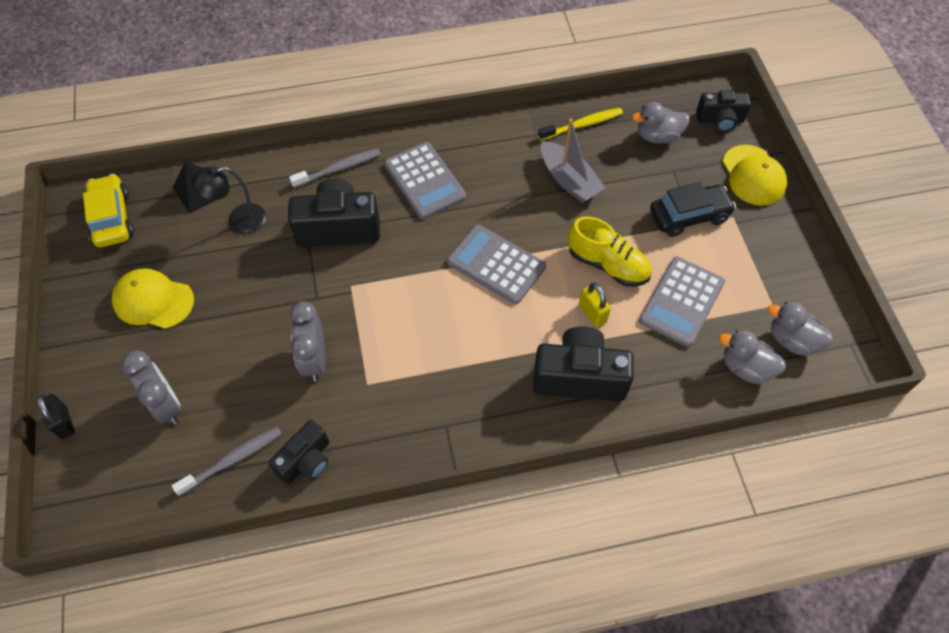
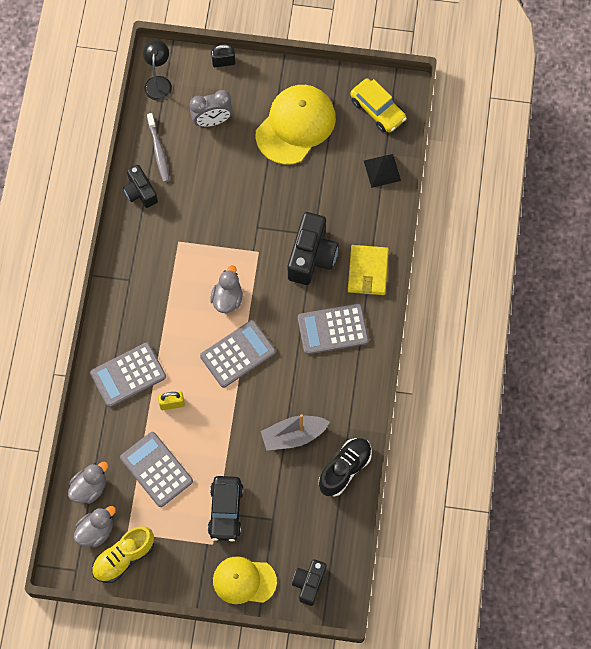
camera: 110 degrees right, 10 degrees up
yellow car [83,174,134,247] -> yellow car turned 45 degrees clockwise [350,78,407,133]
yellow cap [112,268,194,329] -> yellow cap [256,85,336,165], size x1.54
black lamp [191,166,266,233] -> black lamp moved to [143,40,172,101]
grey toothbrush [289,148,381,188] -> yellow wallet [348,245,389,295]
grey clock [290,301,326,381] -> none
black camera [533,326,634,401] -> grey calculator [90,343,166,407]
yellow toothbrush [538,108,623,141] -> black shoe [319,438,372,496]
yellow shoe [568,216,652,287] -> yellow shoe moved to [92,526,154,583]
grey duck [632,102,690,144] -> grey duck moved to [210,265,243,313]

